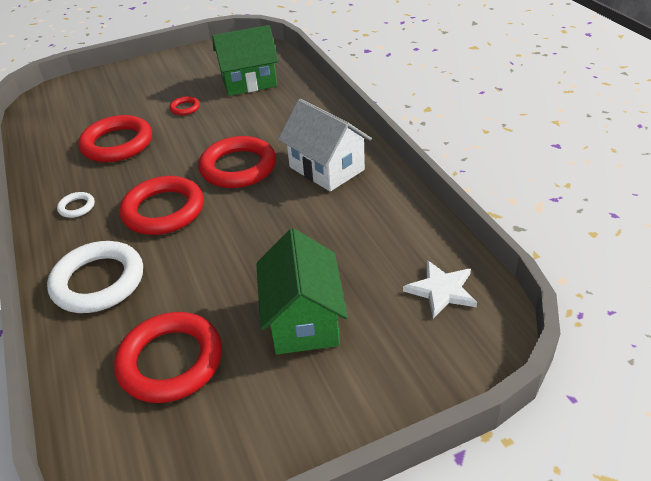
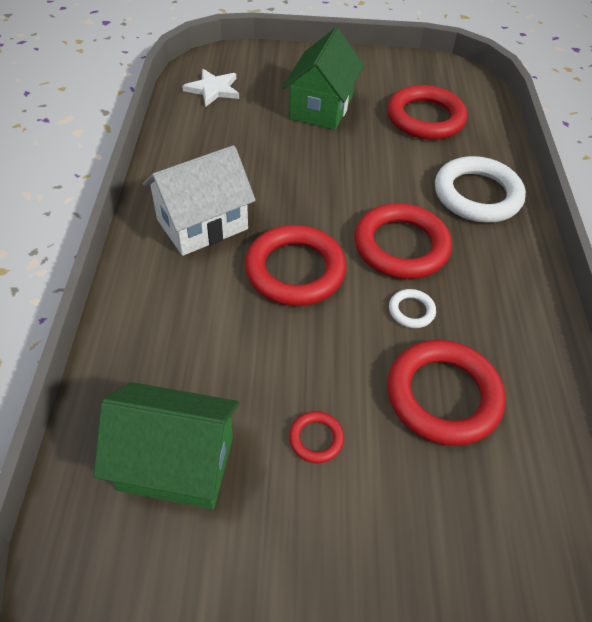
camera: 160 degrees left, 10 degrees up
white ring [57,192,95,218] -> white ring moved to [389,289,436,328]
white house [278,99,372,192] -> white house turned 75 degrees clockwise [143,145,256,256]

